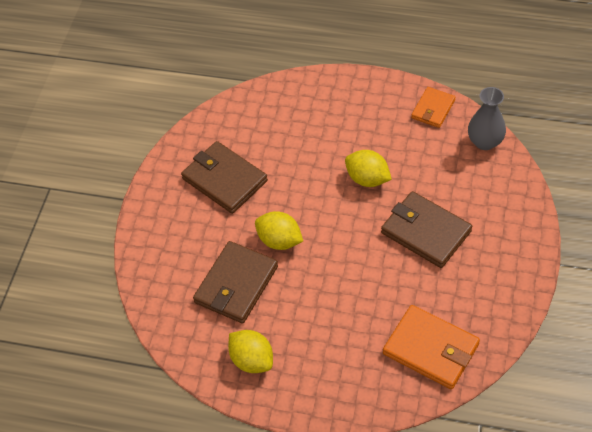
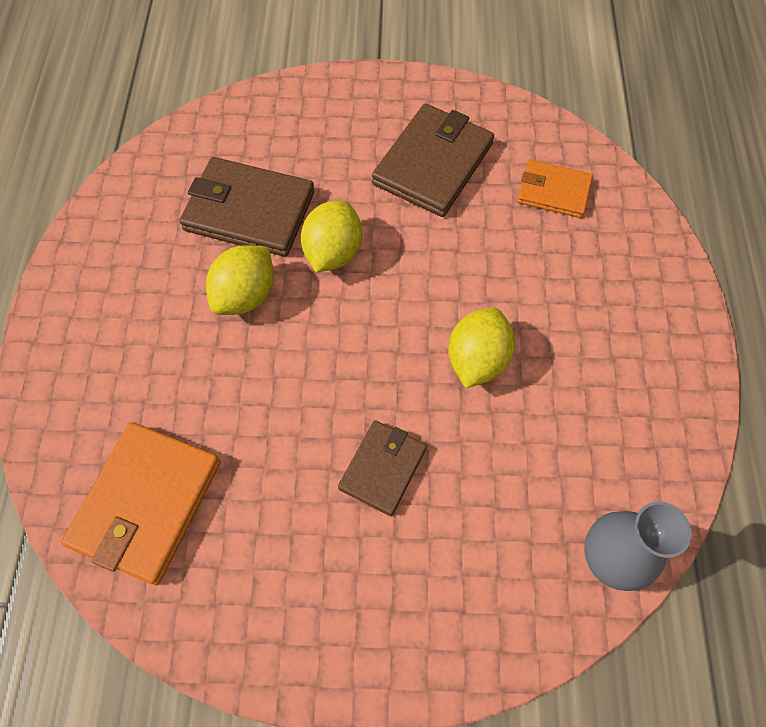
camera: 75 degrees right, 10 degrees up
yellow lemon [228,330,273,373] -> yellow lemon moved to [206,245,274,315]
brown wallet [381,191,472,268] -> brown wallet [338,420,427,516], size x0.60
orange wallet [411,87,456,128] -> orange wallet moved to [517,160,593,218]

